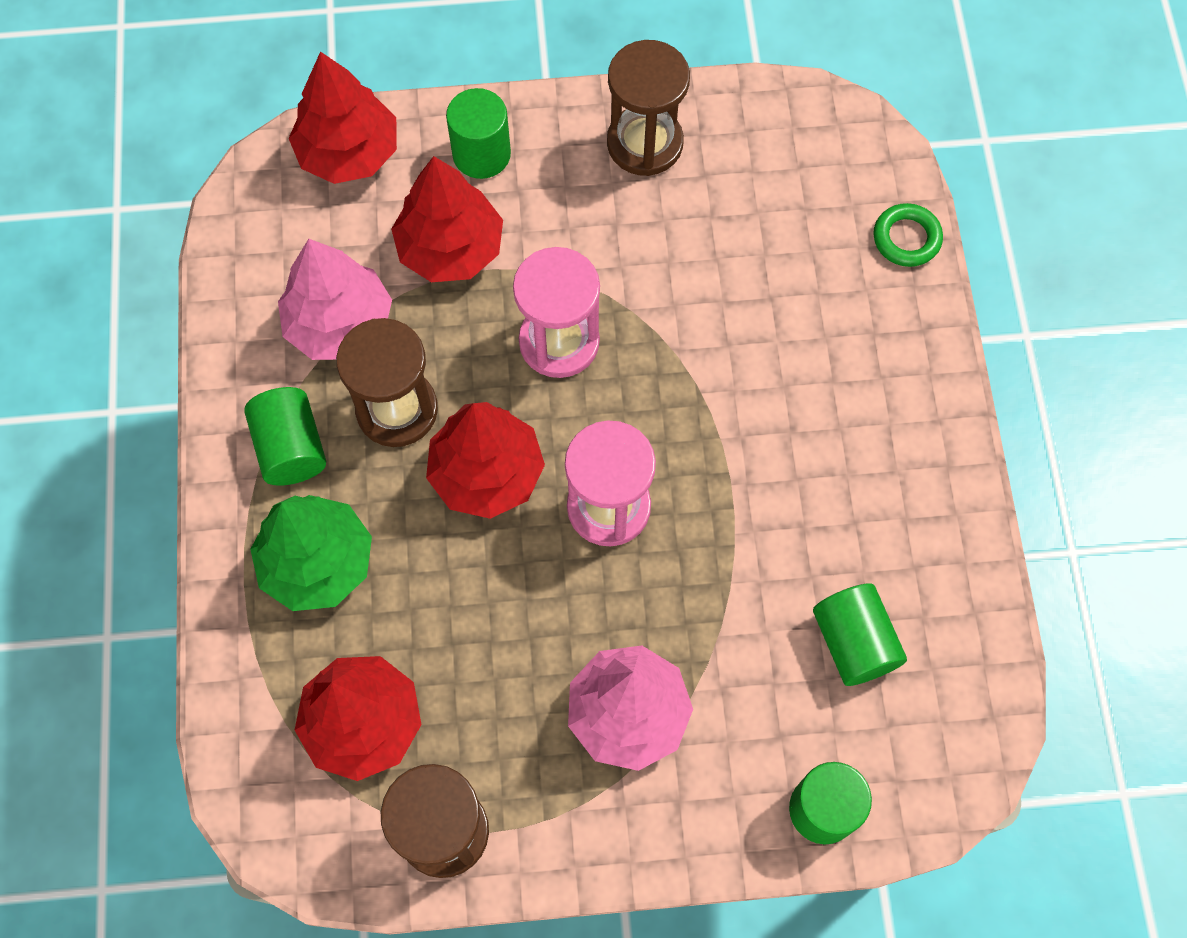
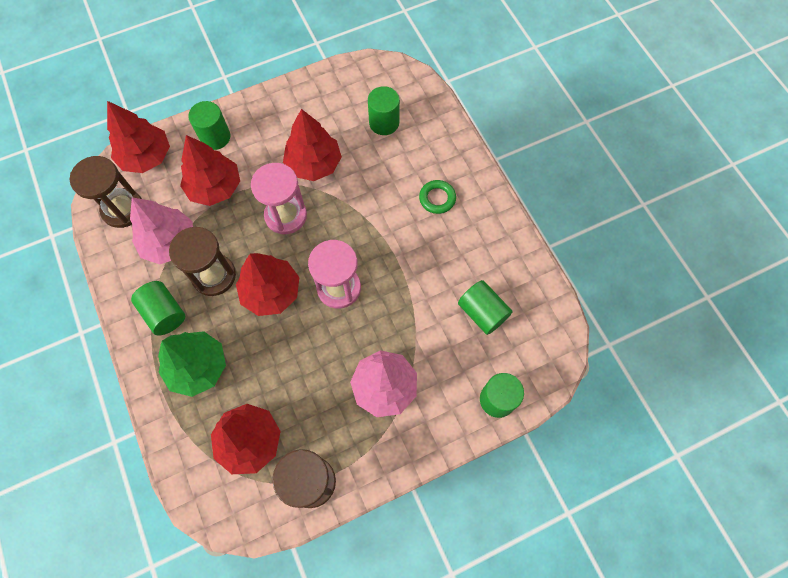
camera: 20 degrees left, 0 degrees up
brown hourglass [607,40,690,176] -> brown hourglass moved to [70,156,142,228]
green ring [873,203,943,267] -> green ring moved to [419,180,456,214]
none -> red tree [283,109,342,181]
none -> green cylinder [368,86,400,135]

